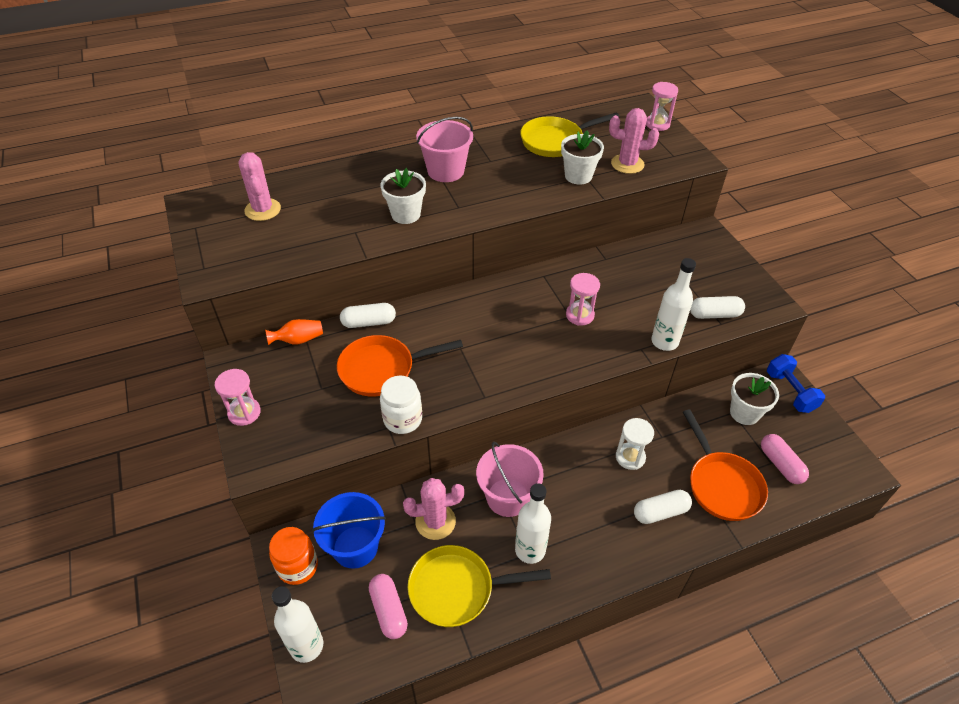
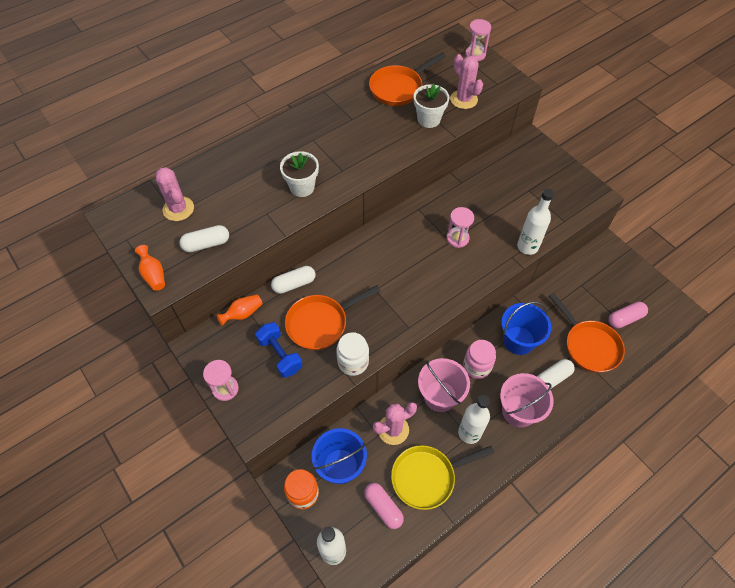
camera: 15 degrees left, 10 degrees up
pink bucket [416,117,473,182] -> pink bucket moved to [500,373,554,428]
yellow pan [520,112,619,157] -> orange pan [369,52,446,106]
pink cactus [609,108,659,174] -> pink cactus turned 60 degrees clockwise [450,54,483,109]
white hourglass [616,418,654,470] -> blue bucket [501,302,551,355]
white capsule [690,296,745,319] -> white capsule moved to [179,225,229,253]
white flower pot [730,373,779,425] -> none
pink capsule [761,434,809,484] -> pink capsule turned 75 degrees counterclockwise [608,302,648,328]
blue dumbbell [767,354,825,413] -> blue dumbbell moved to [255,322,302,378]
none -> orange vase [135,245,165,291]
none -> pink jar [463,340,496,379]

